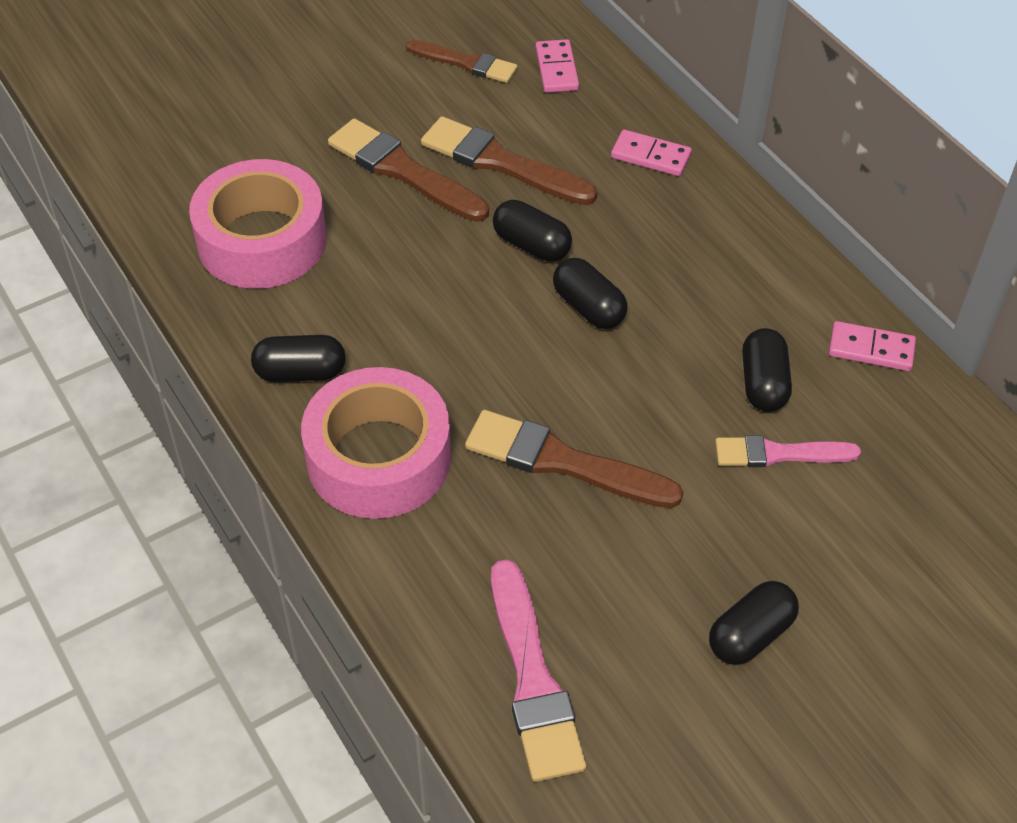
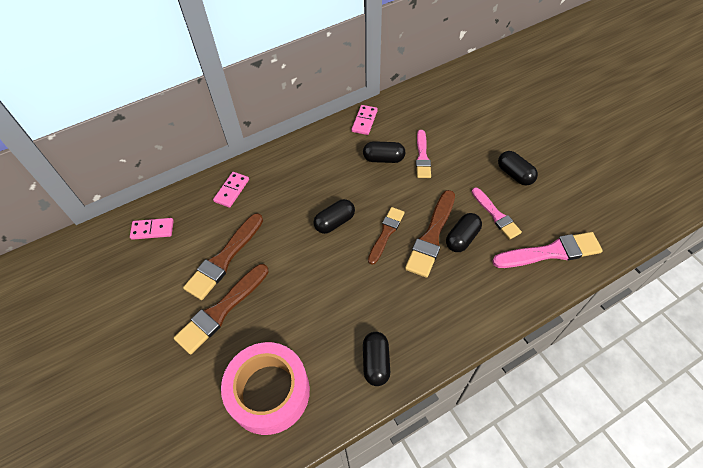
camera: 85 degrees left, 5 degrees up
pink tape [301,367,451,519] -> none
brown brush [406,40,517,83] -> brown brush moved to [368,207,405,265]
black capsule [493,200,572,261] -> black capsule moved to [446,213,482,252]
none -> pink brush [472,187,522,239]

